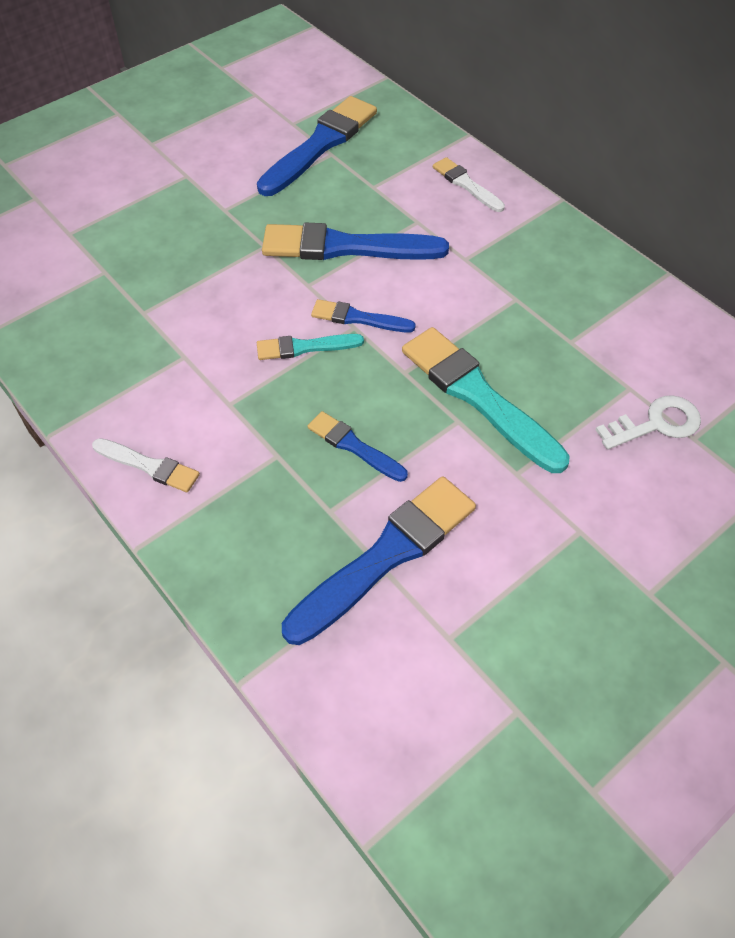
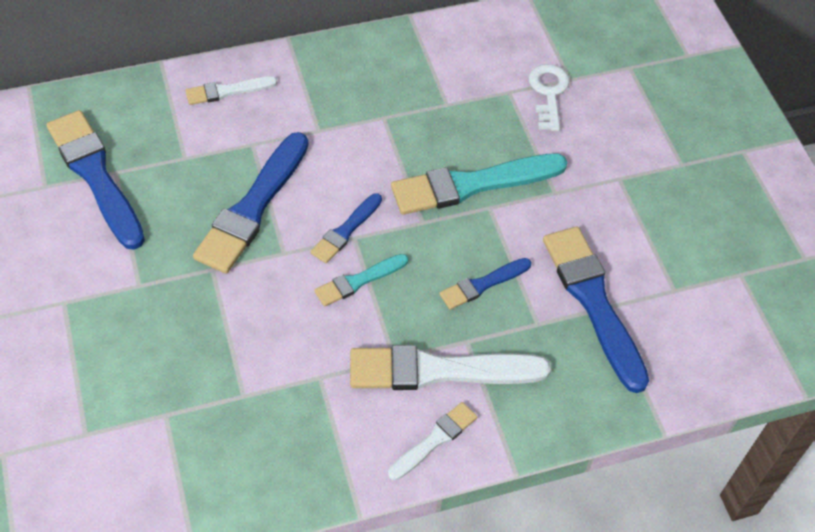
camera: 70 degrees left, 0 degrees up
turquoise brush [257,334,364,360] -> turquoise brush turned 45 degrees clockwise [314,254,409,307]
none -> white brush [350,345,551,390]

